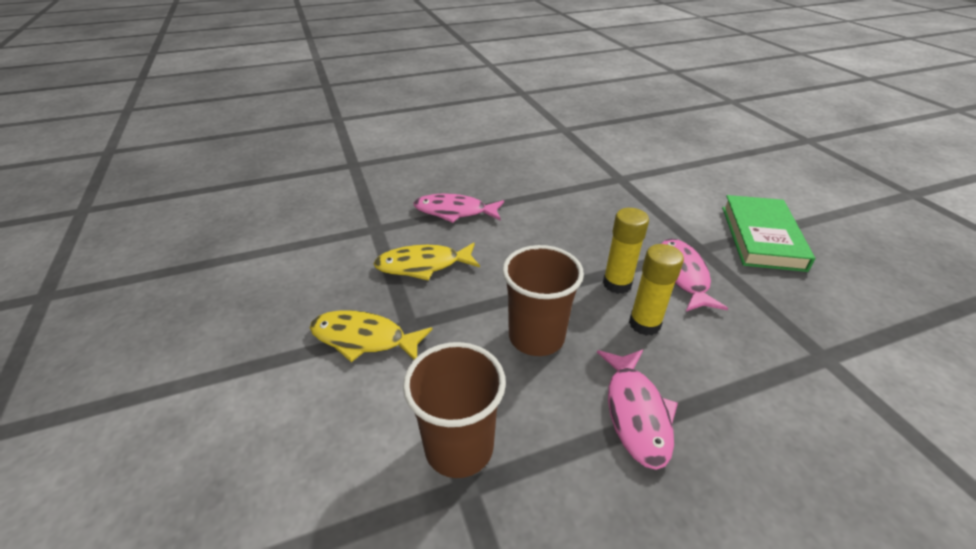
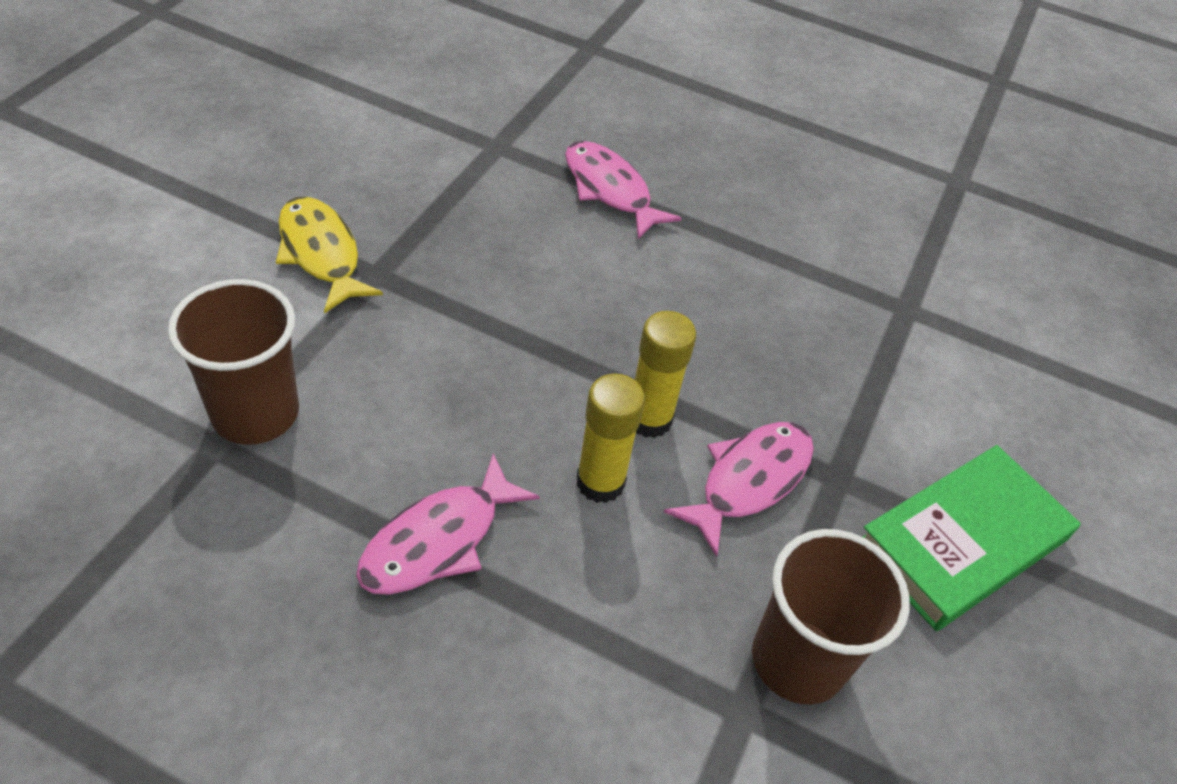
camera: 40 degrees right, 10 degrees up
yellow fish [374,243,480,281] -> none
brown cup [502,245,584,356] -> brown cup moved to [752,529,910,704]

